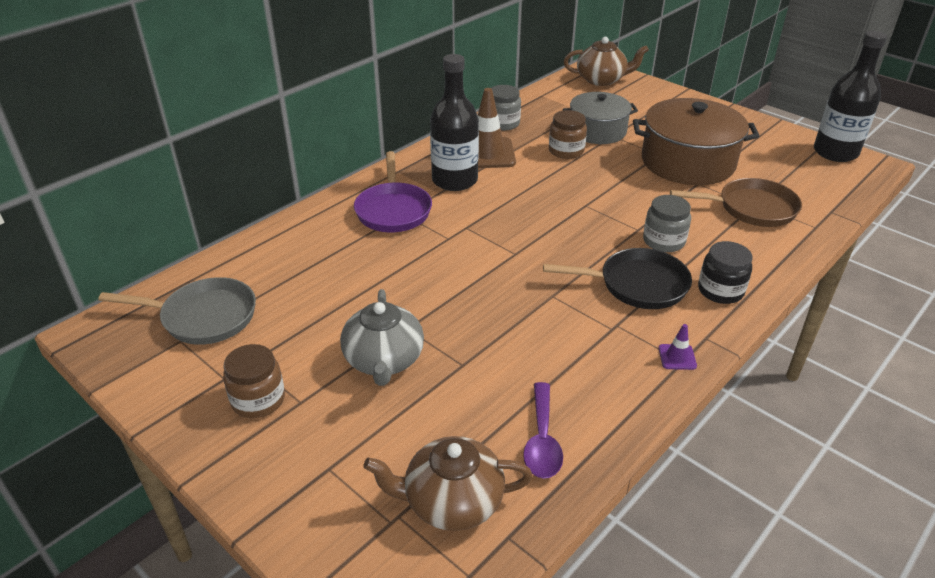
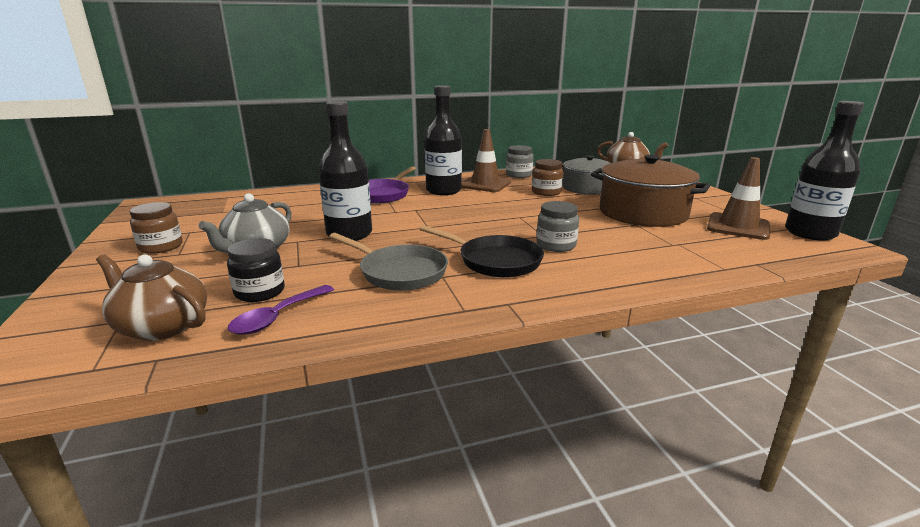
camera: 30 degrees right, 15 degrees down
grey pan [98,277,256,345] -> grey pan moved to [329,233,448,291]
purple traffic cone [658,324,697,370] -> none
brown pan [670,178,802,227] -> none
black jar [698,241,753,304] -> black jar moved to [227,238,285,302]
none -> black bottle [318,101,372,241]
none -> brown traffic cone [707,157,770,240]

